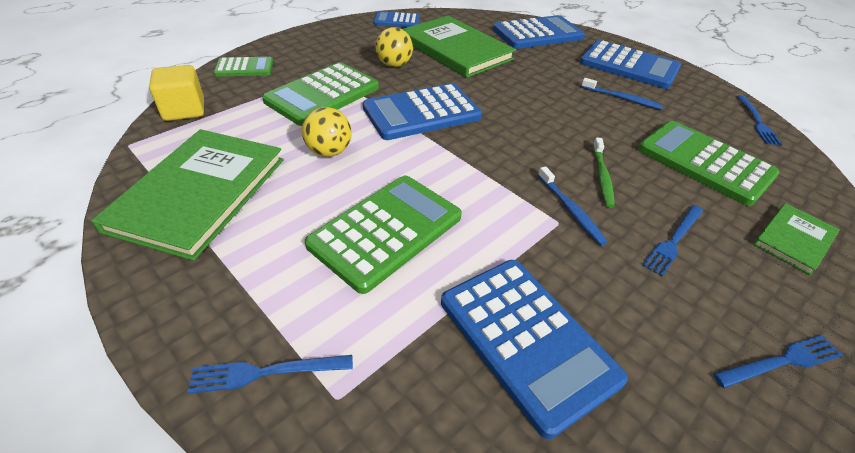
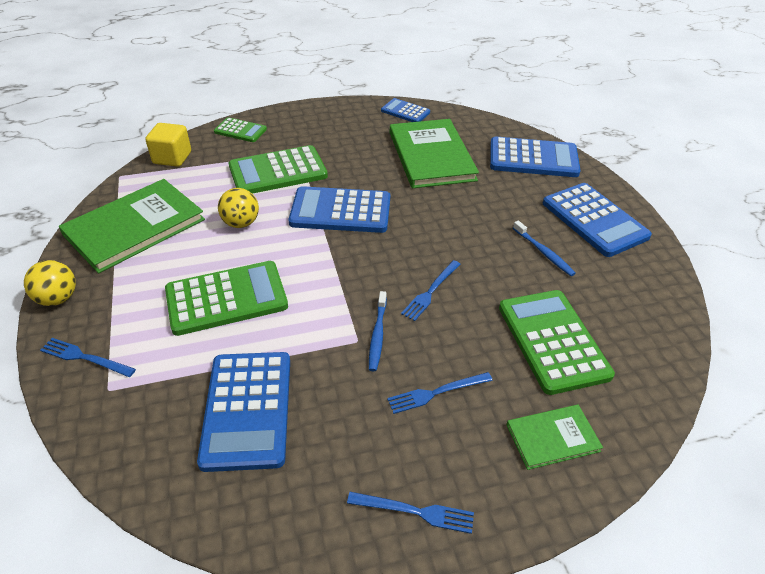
camera: 30 degrees right, 0 degrees up
yellow ball [375,27,413,67] -> yellow ball moved to [24,260,76,306]
green toothbrush [593,137,615,208] -> none
blue fork [737,95,782,145] -> blue fork moved to [401,260,460,321]

